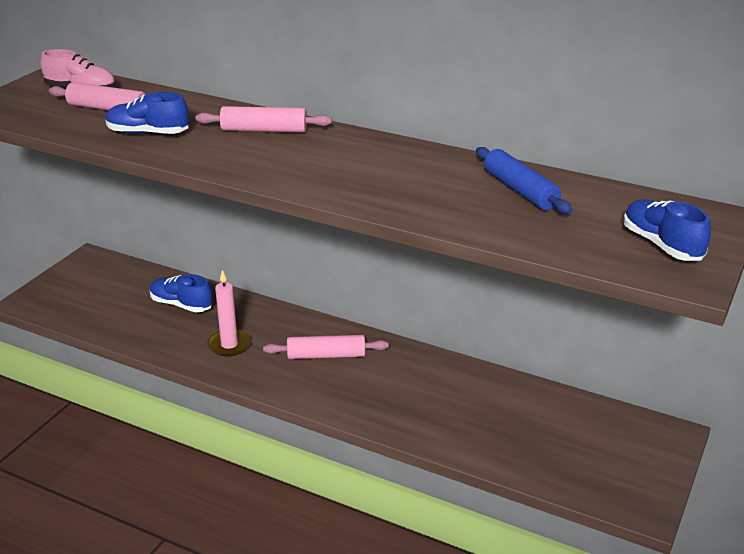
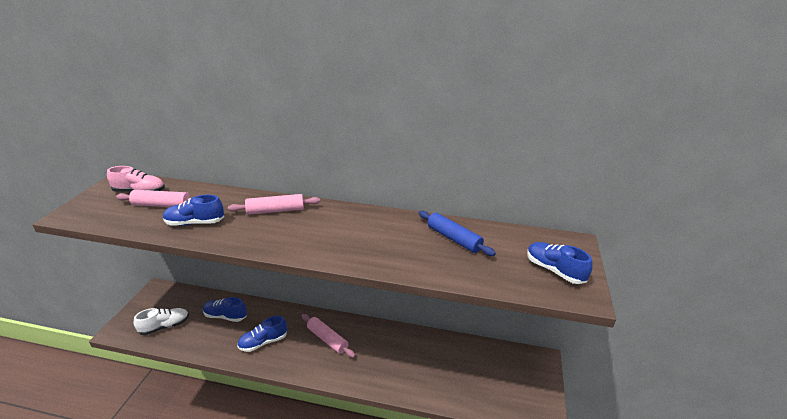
camera: 15 degrees left, 0 degrees up
pink candle [207,270,251,357] -> blue shoe [237,316,287,352]
pink rolling pin [263,335,389,359] -> pink rolling pin turned 60 degrees clockwise [302,314,355,358]
none -> white shoe [133,308,189,335]

